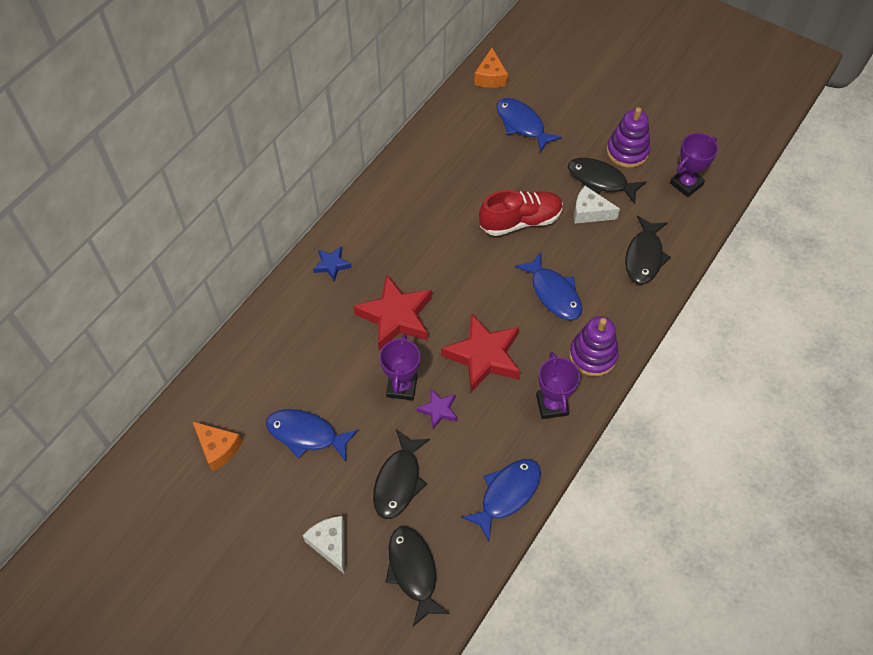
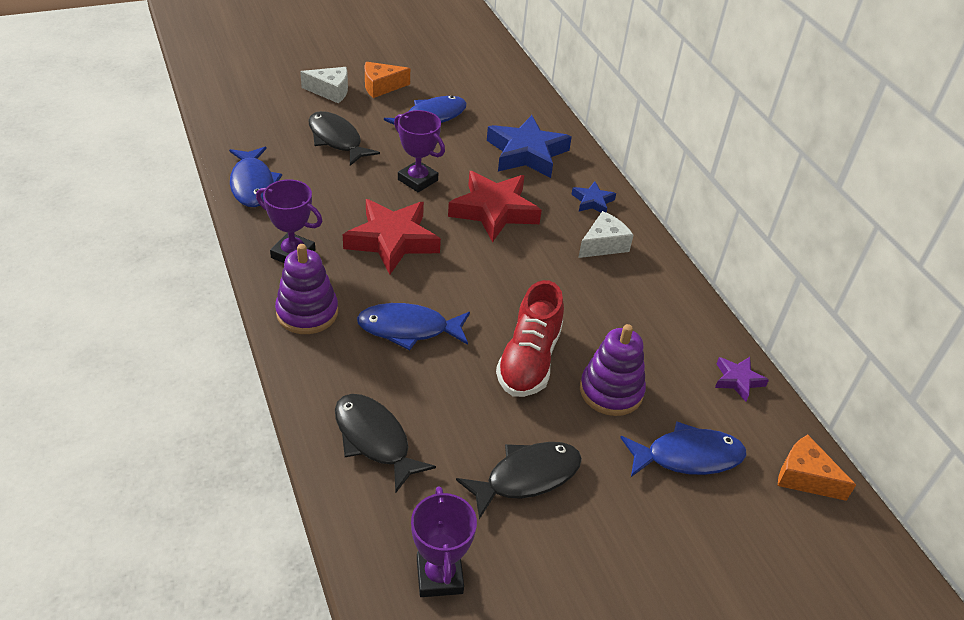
camera: 120 degrees right, 15 degrees down
orange cheese [192,421,242,471] -> orange cheese moved to [365,62,410,98]
black fish [385,526,450,626] -> none
purple star [417,389,457,429] -> purple star moved to [715,357,769,402]
white cheese [574,186,620,223] -> white cheese moved to [578,211,633,258]
purple stacking toy [607,107,650,168] -> purple stacking toy moved to [580,324,646,416]
none -> blue star [487,115,572,178]

